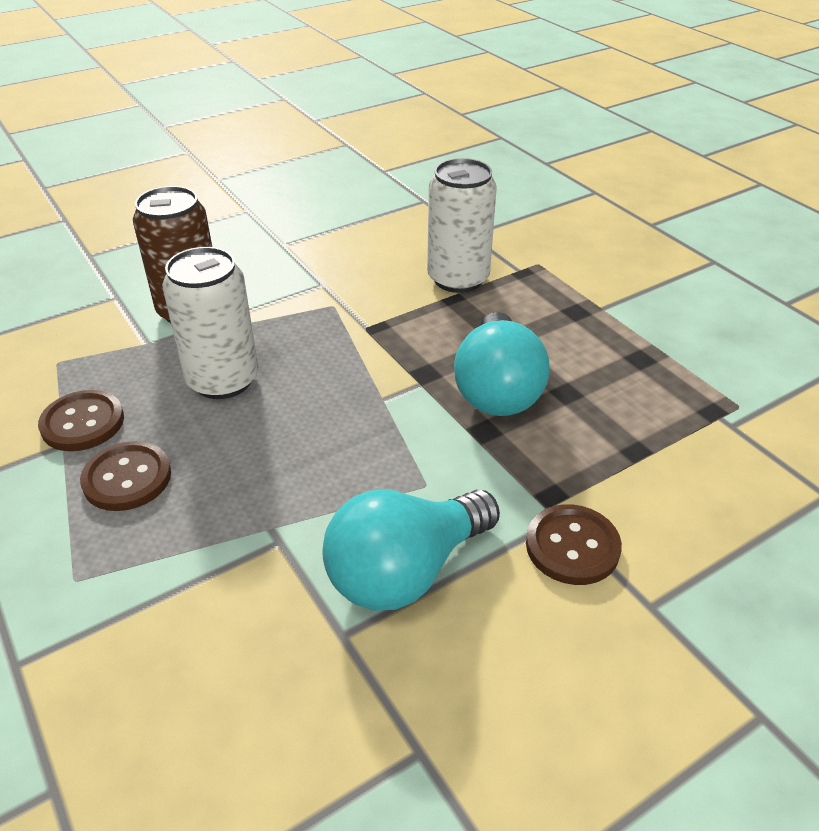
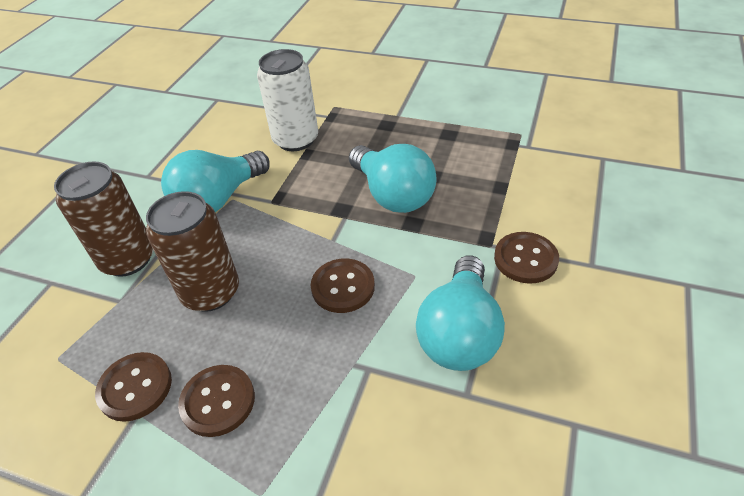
camera: 35 degrees left, 5 degrees up
white can [162,247,258,399] -> brown can [146,191,239,312]
none -> turquoise light bulb [161,150,270,212]
none -> brown button [311,258,375,313]

